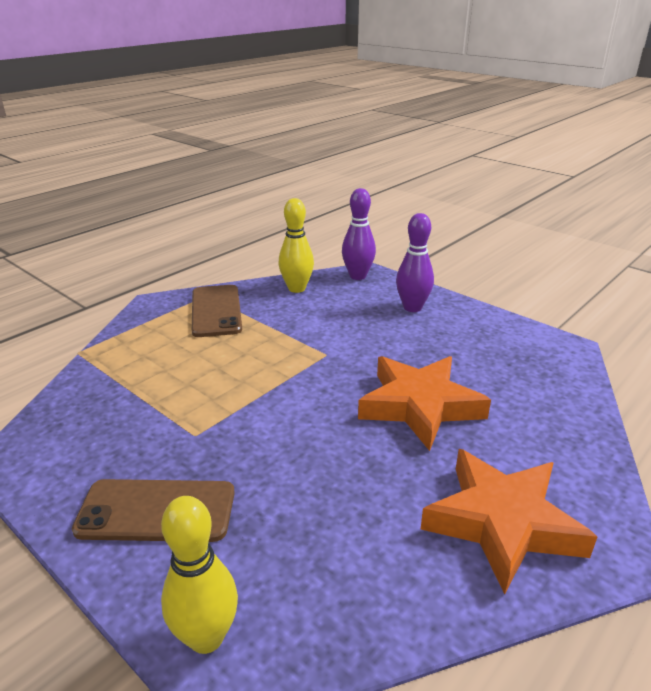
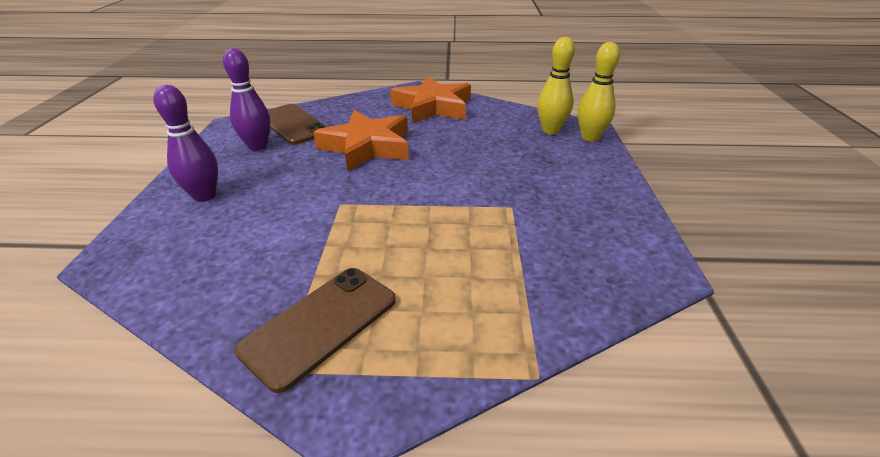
camera: 130 degrees left, 5 degrees up
brown phone [72,479,235,542] -> brown phone moved to [268,104,326,145]
yellow bowling pin [278,198,314,293] -> yellow bowling pin moved to [537,37,575,135]
purple bowling pin [342,188,376,280] -> purple bowling pin moved to [223,48,270,151]

